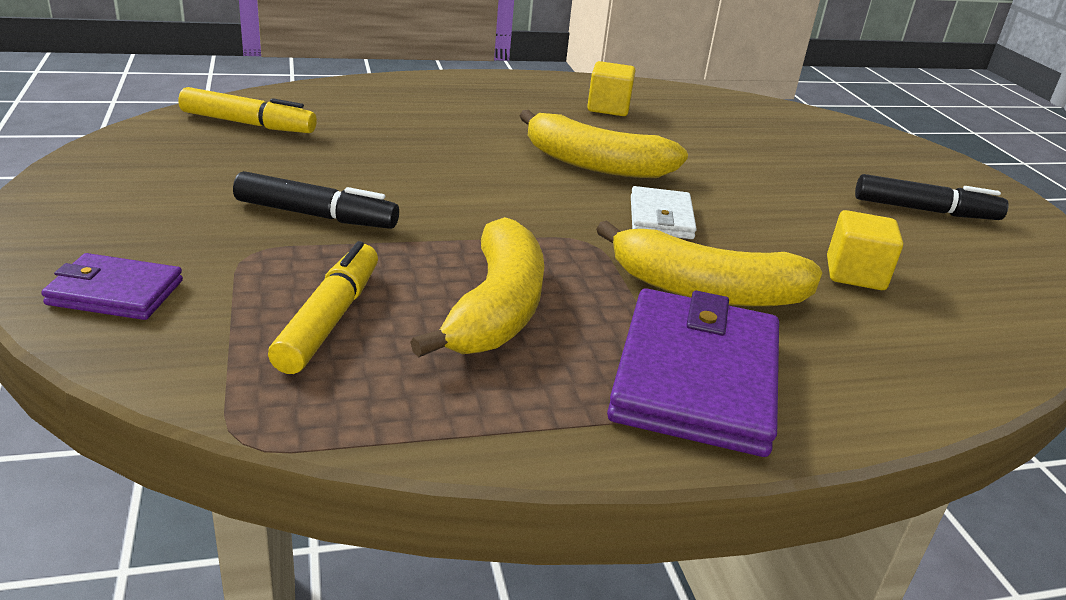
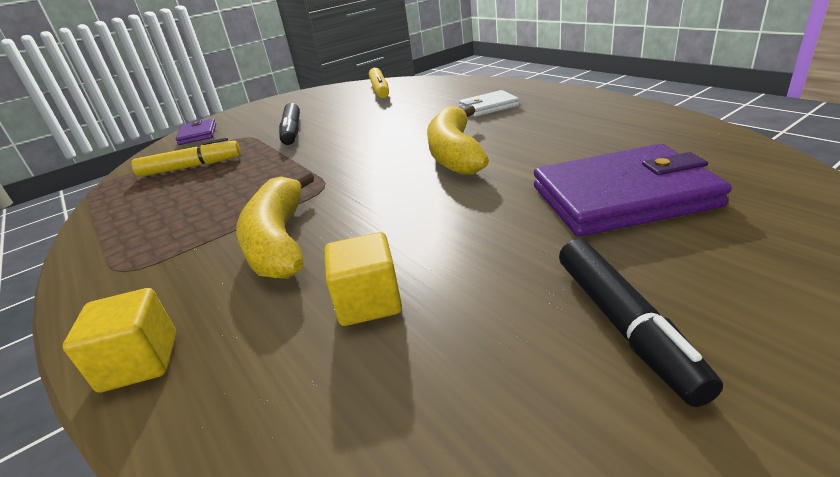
camera: 75 degrees right, 0 degrees up
yellow banana [410,217,544,358] -> none
yellow cube [587,61,635,116] -> yellow cube moved to [63,288,177,393]
purple wallet [607,289,779,457] -> purple wallet moved to [534,144,732,237]
white wallet [631,186,697,239] -> white wallet moved to [459,90,519,117]

